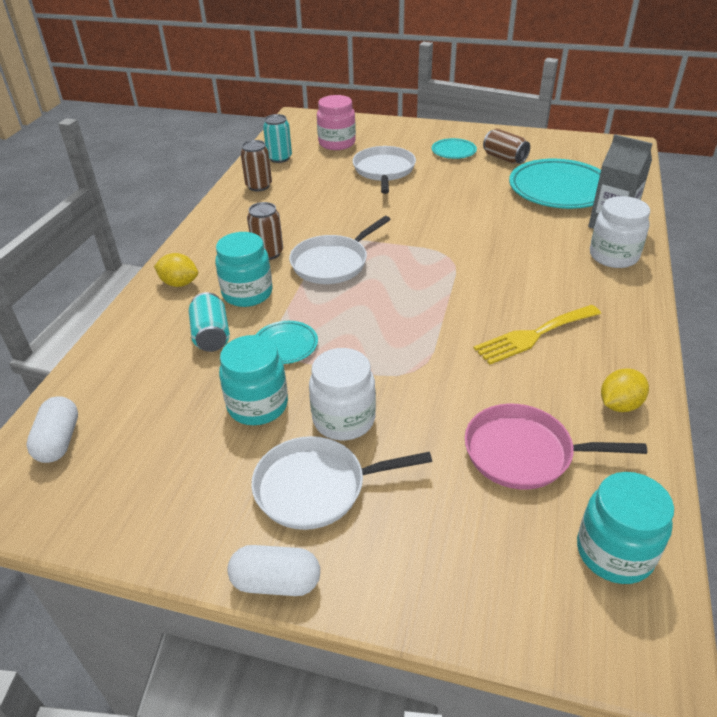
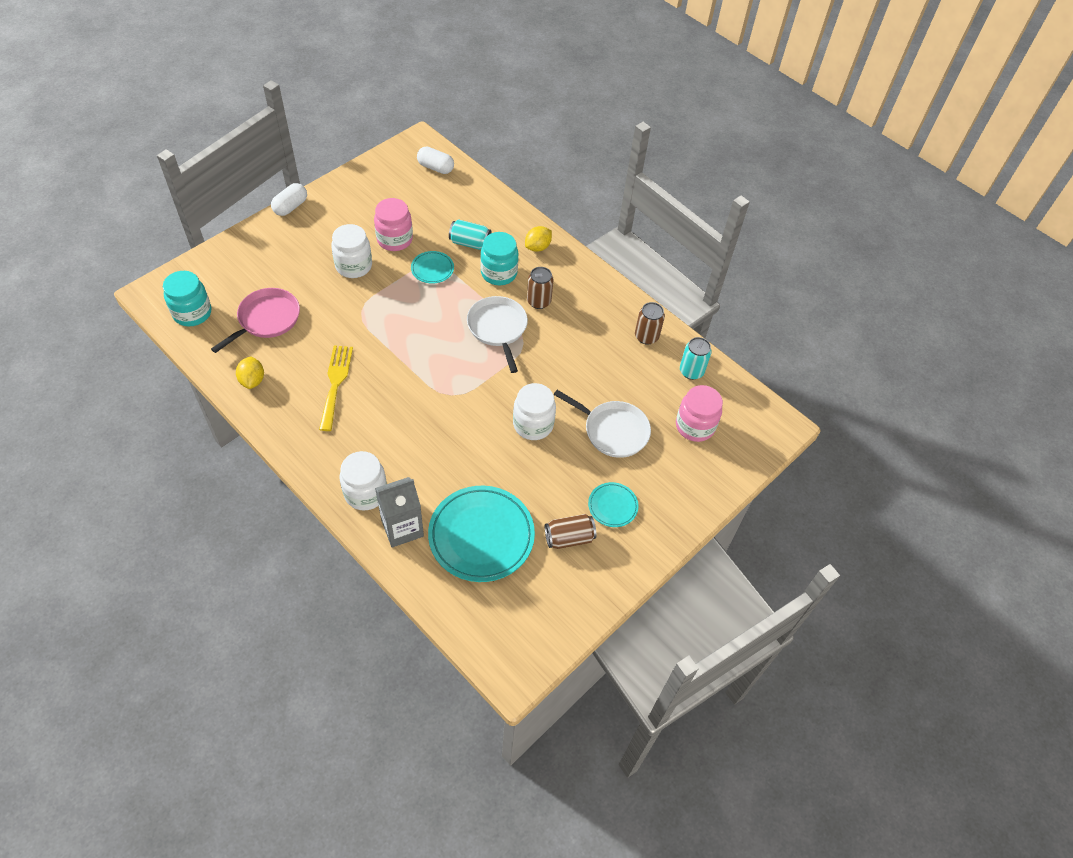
camera: 115 degrees right, 15 degrees up
turquoise jar [219,335,288,425] -> pink jar [374,198,413,251]
white pan [251,436,432,530] -> none
none -> white jar [513,383,556,440]

